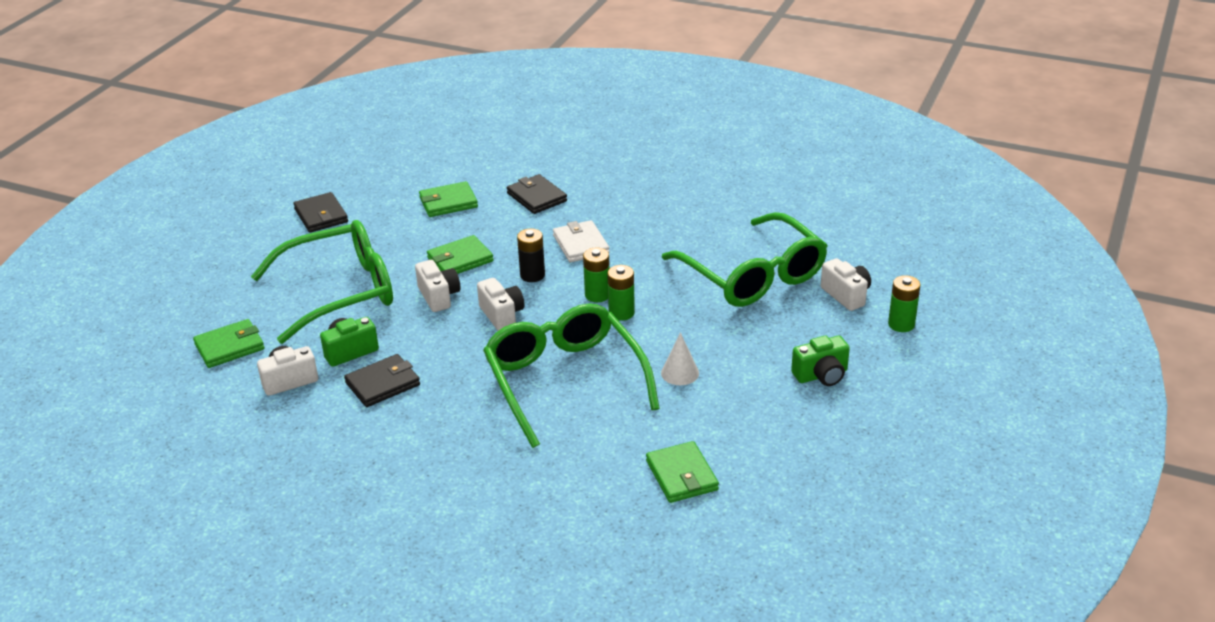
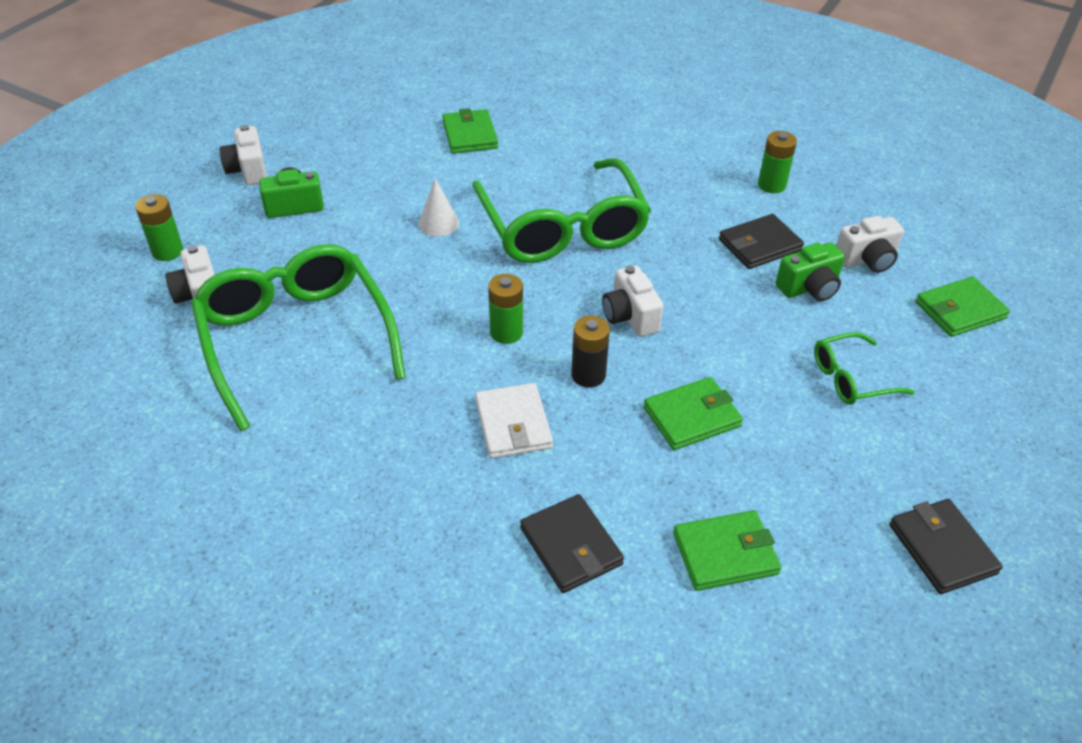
camera: 175 degrees left, 10 degrees up
green glasses [251,220,393,344] -> green glasses [814,332,915,405], size x0.46
white camera [415,260,461,312] -> white camera moved to [219,125,267,185]
green battery [607,265,635,321] -> green battery moved to [758,131,797,193]

